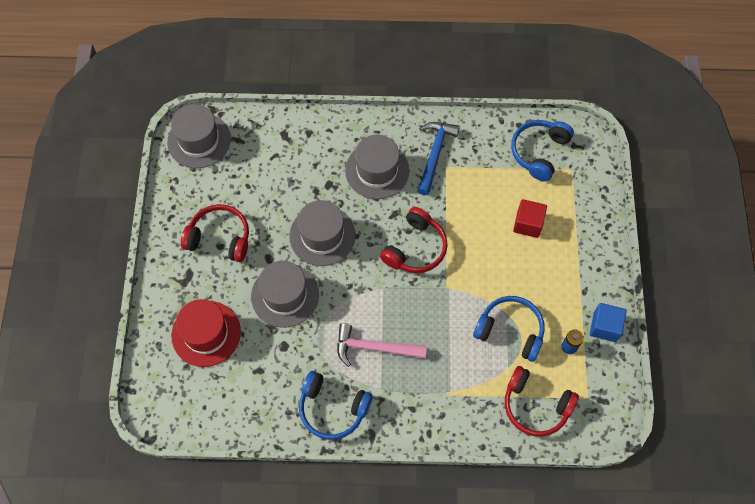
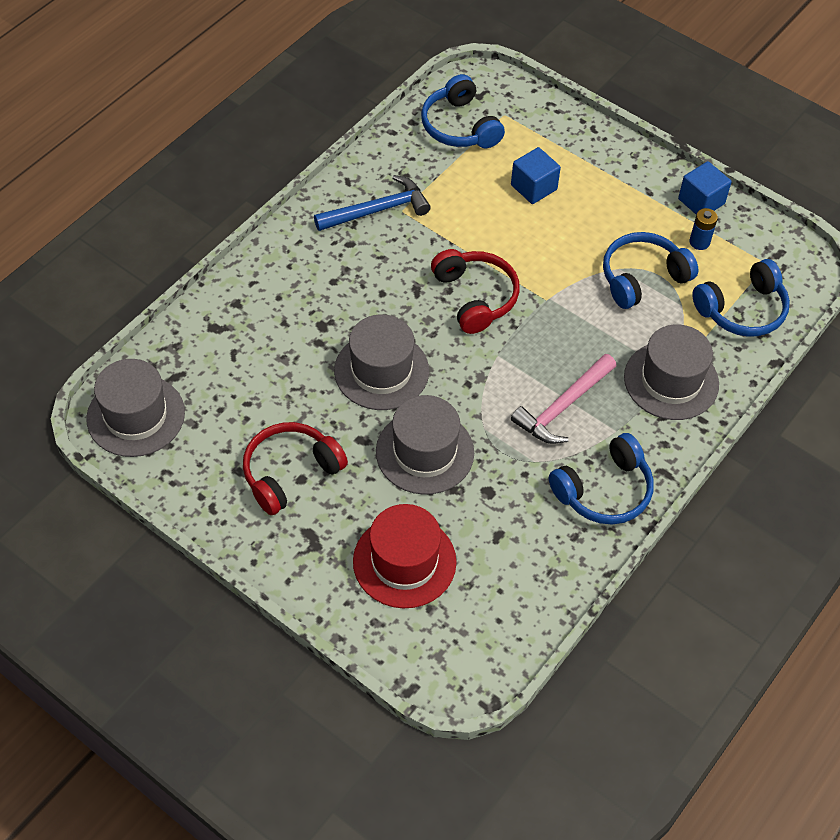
camera: 55 degrees left, 10 degrees down
grey hat [345,135,409,199] -> grey hat moved to [624,324,719,420]
blue hammer [418,122,460,195] -> blue hammer turned 105 degrees clockwise [314,175,431,231]
red headphones [505,366,579,437] -> blue headphones [692,259,790,337]
red cube [513,199,547,238] -> blue cube [511,147,561,204]

